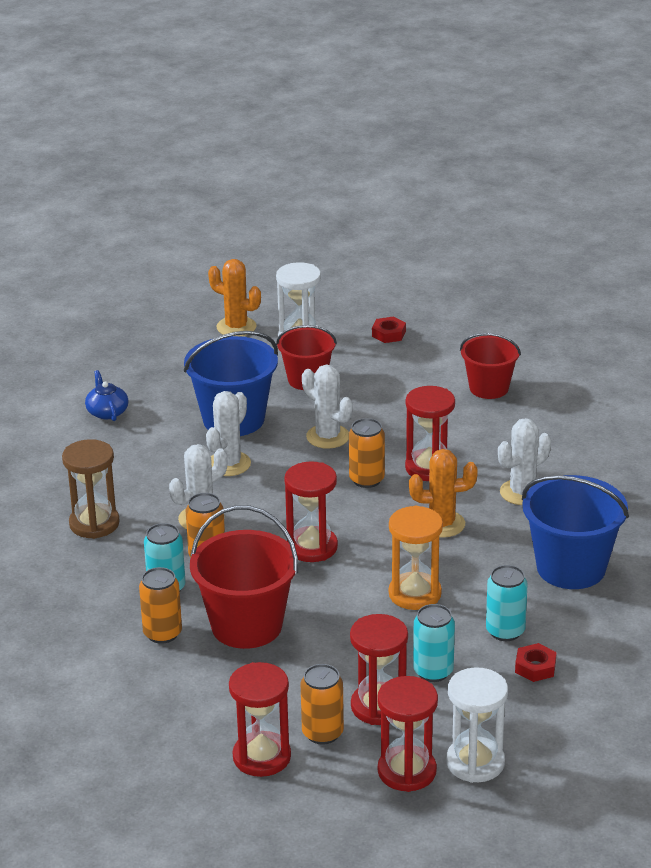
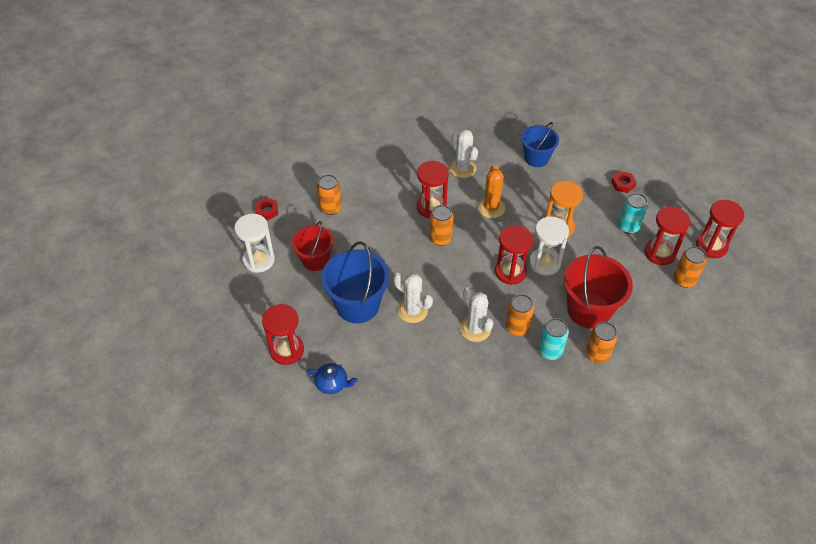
camera: 85 degrees left, 20 degrees up
brown hourglass [62,439,120,539] -> none
blue teapot [85,370,129,421] -> blue teapot turned 150 degrees counterclockwise [306,363,358,394]
orange cactus [208,259,261,337] -> none
red hourglass [229,662,291,777] -> red hourglass moved to [262,304,304,365]
white cactus [302,364,353,449] -> none
white hourglass [446,667,508,783] -> white hourglass moved to [529,216,569,276]
red bucket [460,333,521,399] -> none
turquoise can [486,565,528,641] -> none
blue bucket [522,475,629,589] -> blue bucket [521,122,559,167], size x0.65
none -> orange can [317,174,342,215]

